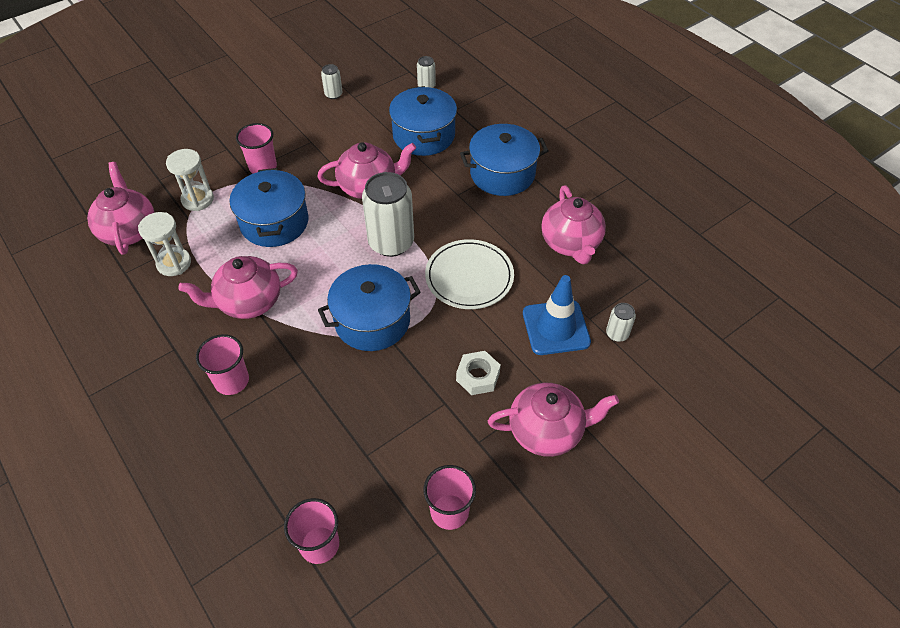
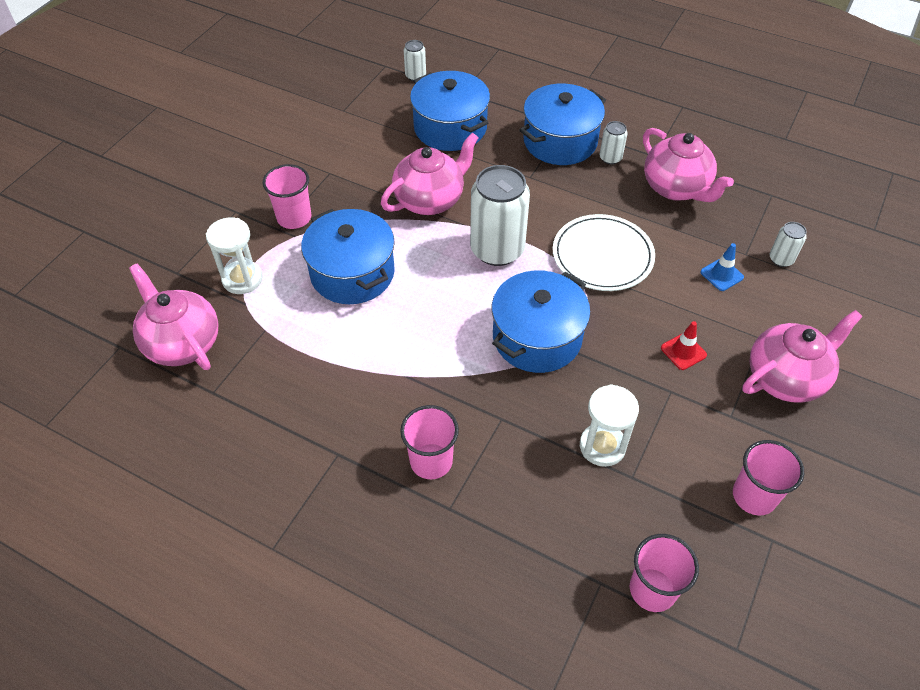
camera: 25 degrees left, 0 degrees up
white hourglass [138,212,191,276] -> white hourglass moved to [580,384,639,467]
pink teapot [178,256,298,319] -> none
white can [321,64,343,99] -> white can moved to [600,121,628,165]
white nut [456,351,501,395] -> red traffic cone [661,321,707,370]
blue traffic cone [523,275,591,355] -> blue traffic cone [701,243,744,291], size x0.50

